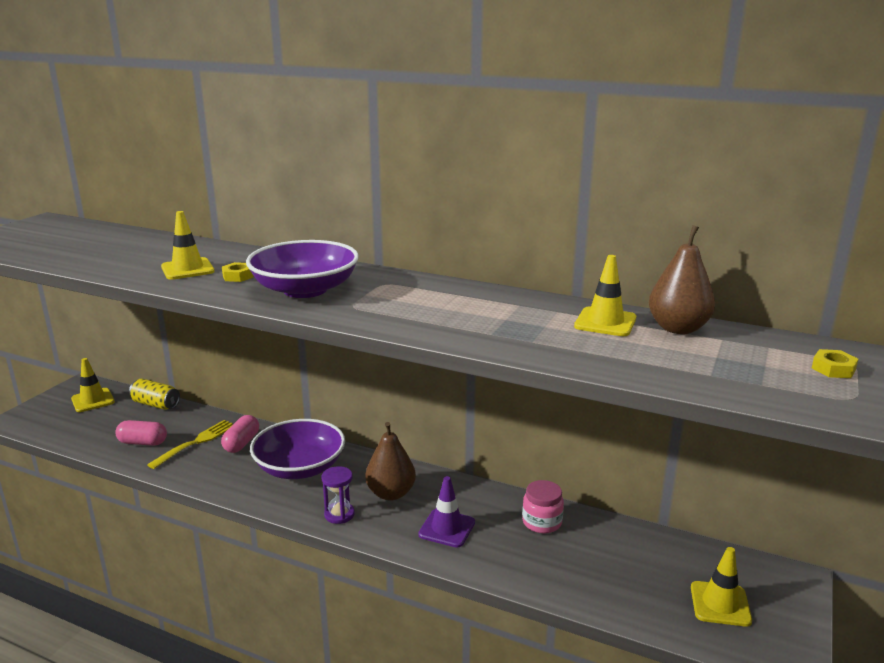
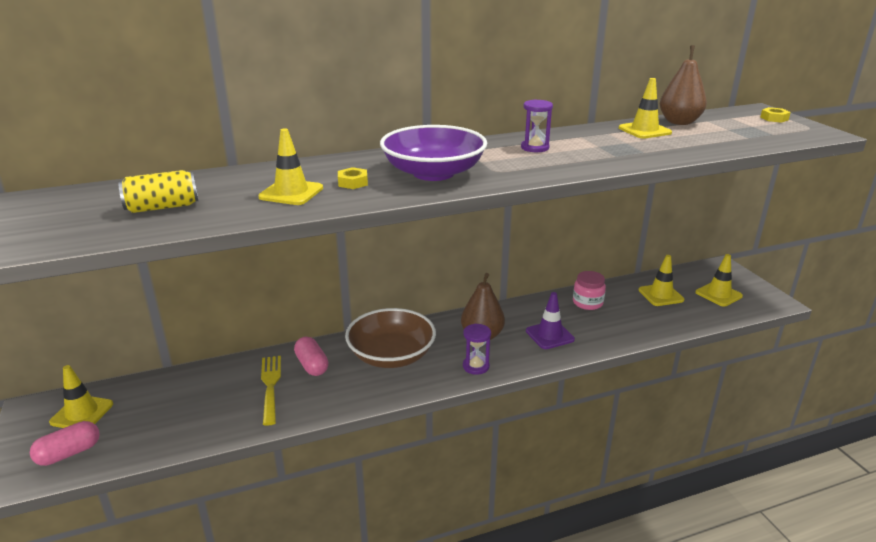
camera: 45 degrees left, 5 degrees up
pink capsule [116,420,167,446] -> pink capsule moved to [30,421,100,466]
yellow can [129,379,180,410] -> yellow can moved to [118,170,199,213]
purple bowl [250,419,345,479] -> brown bowl [345,308,436,368]
none -> purple hourglass [521,99,553,152]
none -> yellow traffic cone [638,255,684,306]

